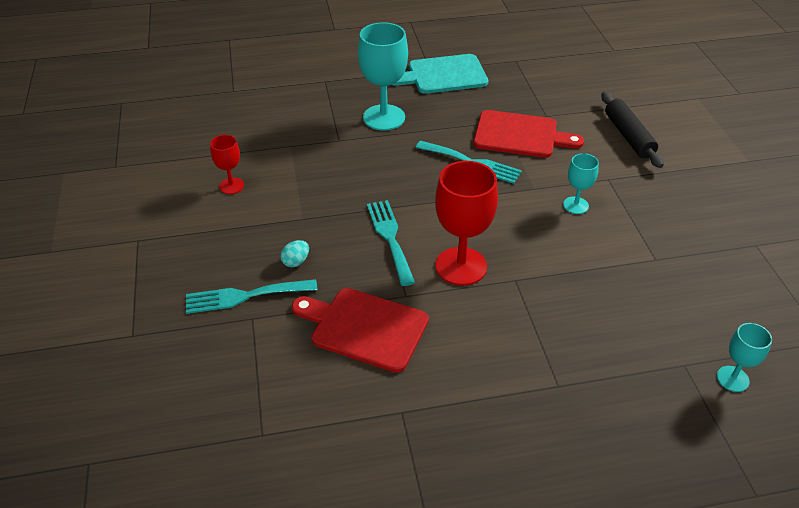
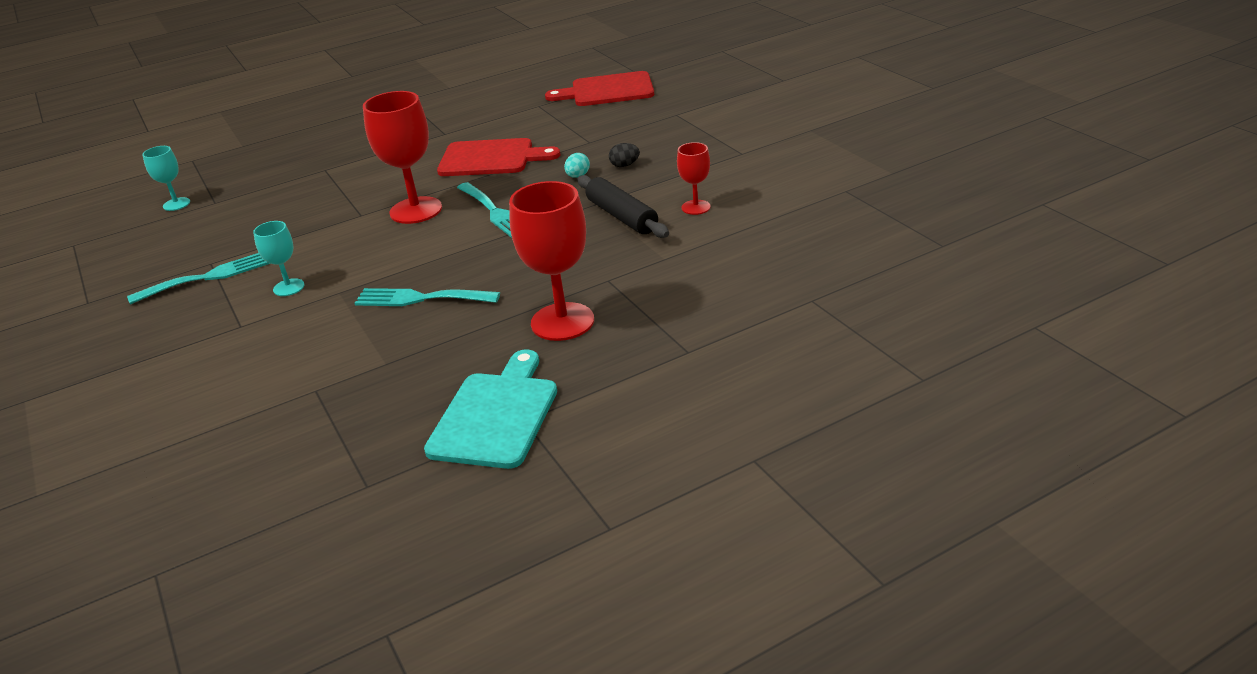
camera: 165 degrees right, 10 degrees down
turquoise fork [186,279,317,314] -> turquoise fork moved to [127,253,270,305]
turquoise goblet [358,22,408,131] -> red goblet [509,181,594,341]
turquoise cutting board [392,54,488,94] -> turquoise cutting board turned 45 degrees counterclockwise [424,349,557,469]
red cutting board [473,110,584,158] -> red cutting board moved to [545,71,654,106]
black rolling pin [601,92,664,168] -> black rolling pin moved to [578,175,669,238]
none -> black egg [609,143,640,167]

